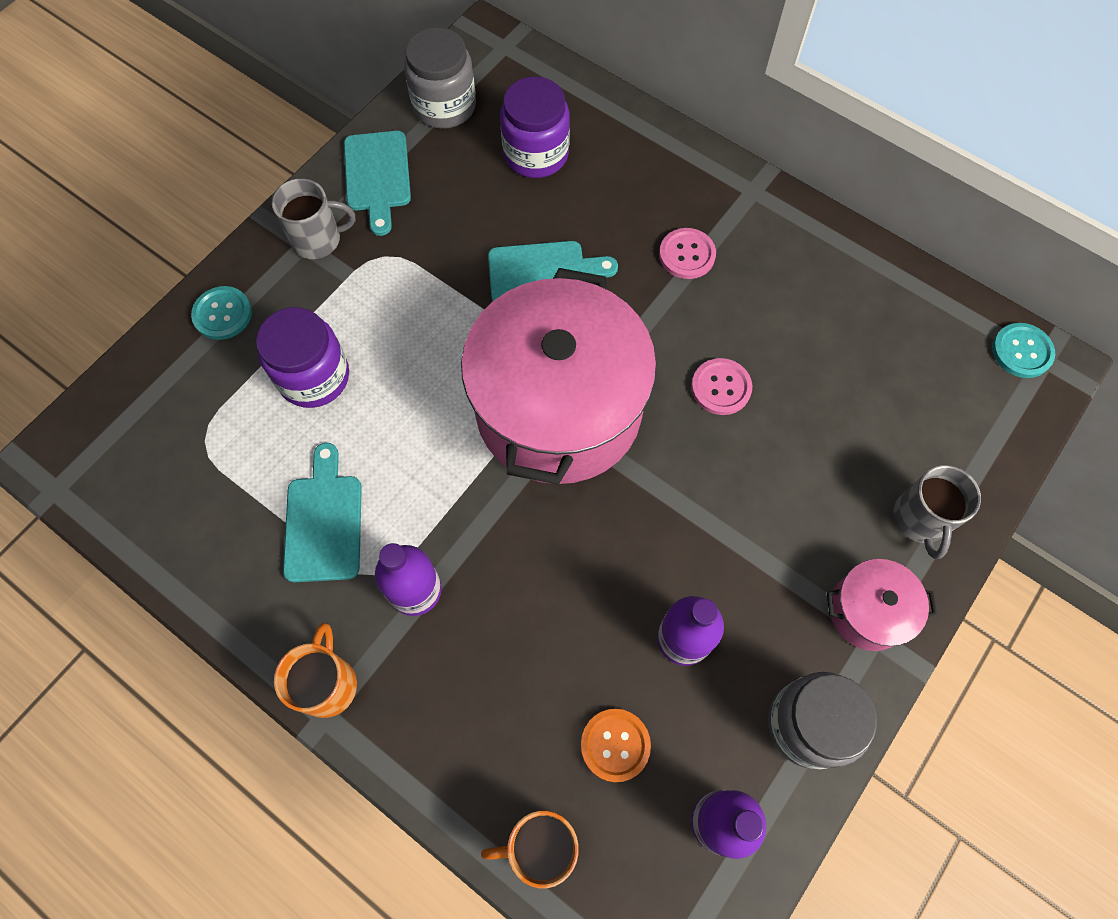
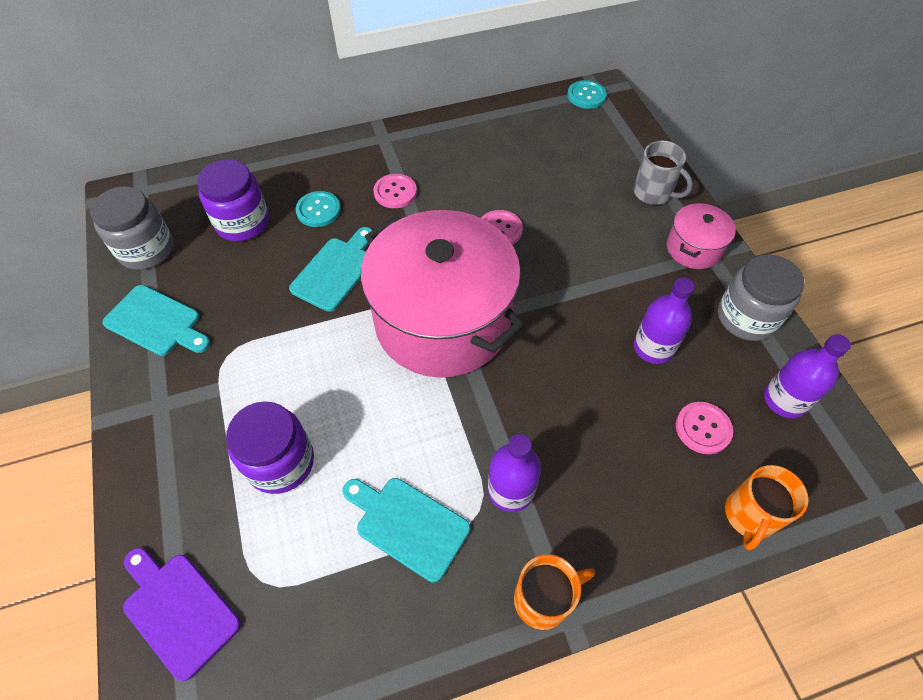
camera: 55 degrees left, 10 degrees down
turquoise button [191,286,252,340] -> turquoise button moved to [296,191,341,227]
grey mug [272,178,355,259] -> none
orange mug [274,623,357,718] -> orange mug turned 120 degrees clockwise [514,554,595,630]
orange button [581,709,651,782] -> pink button [676,402,733,454]
none -> purple cutting board [123,548,241,681]

